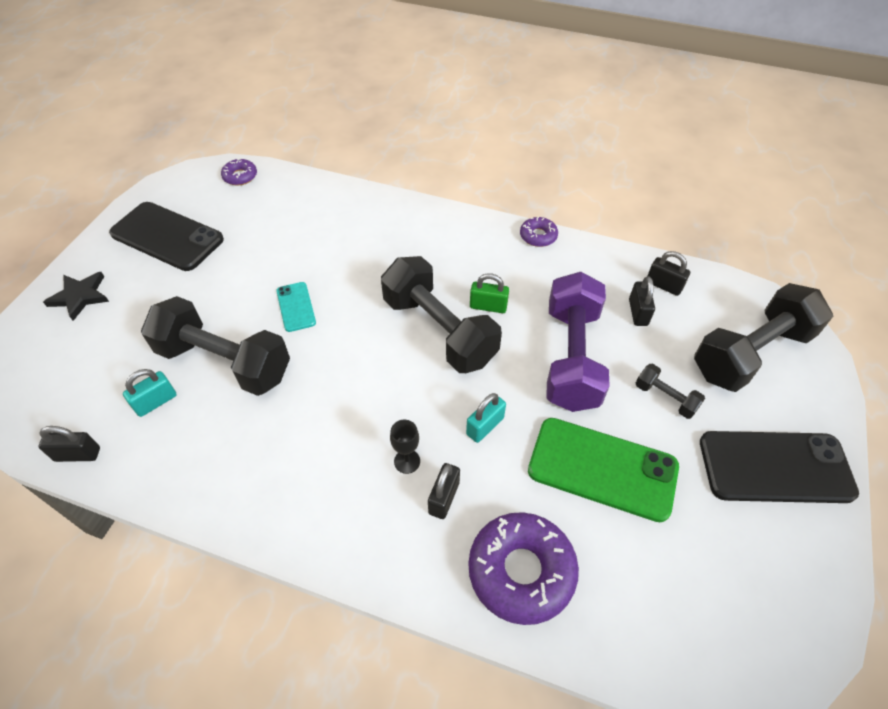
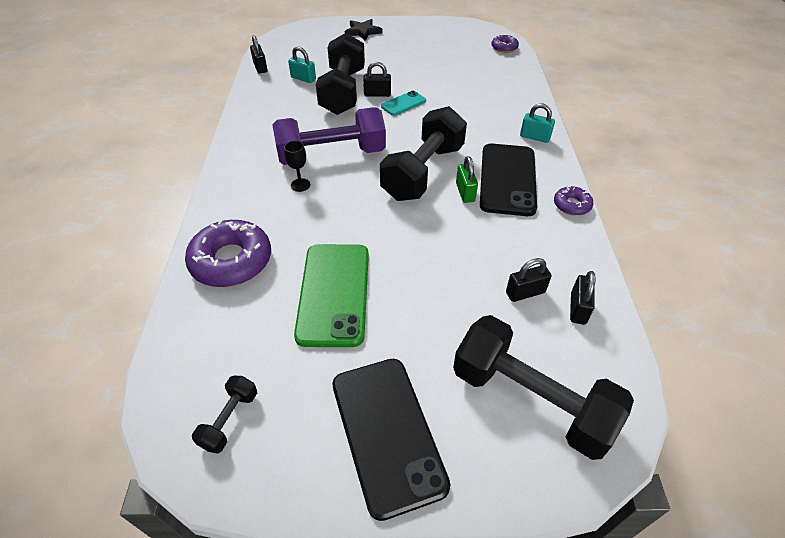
camera: 70 degrees right, 5 degrees down
black phone [109,202,224,271] -> black phone moved to [480,144,537,216]
black padlock [428,463,460,519] -> black padlock moved to [363,62,391,97]
turquoise padlock [466,393,506,443] -> turquoise padlock moved to [520,103,555,143]
purple dumbbell [546,272,610,412] -> purple dumbbell moved to [273,107,386,165]
black dumbbell [636,364,705,419] -> black dumbbell moved to [192,375,257,454]

